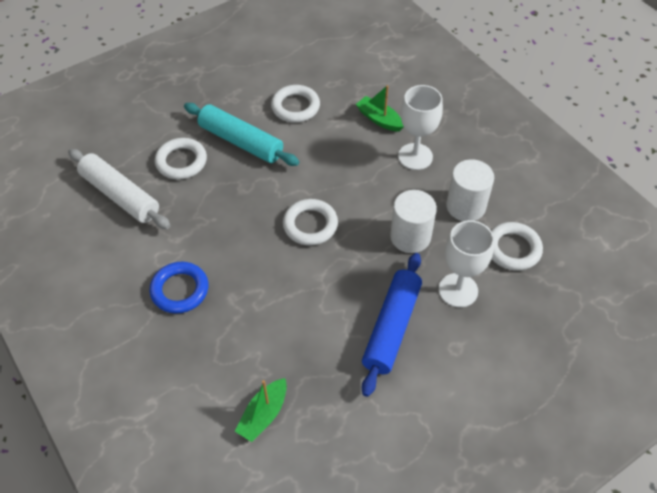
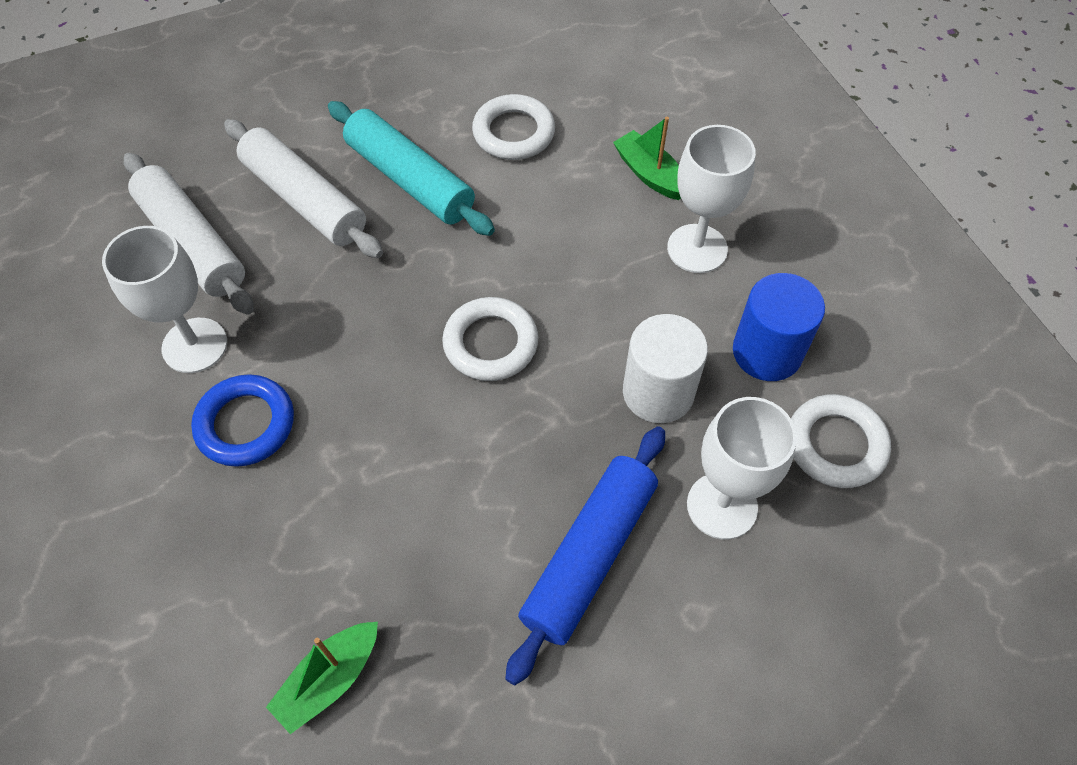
camera: 10 degrees right, 5 degrees up
white ring [155,138,207,180] -> white rolling pin [224,119,383,258]
white cylinder [446,159,494,221] -> blue cylinder [733,273,825,381]
none -> white goblet [102,226,227,373]

